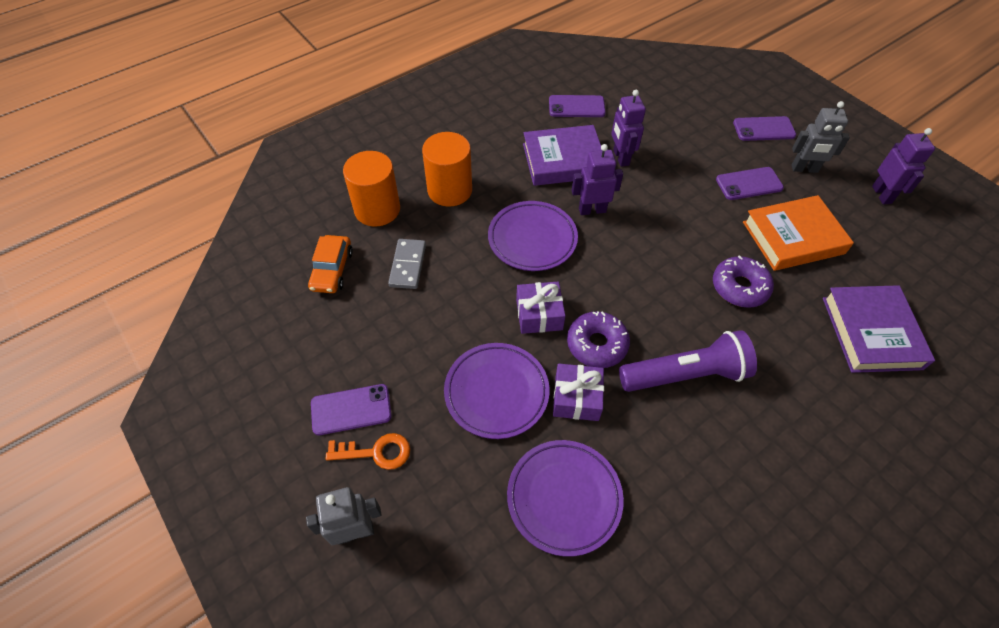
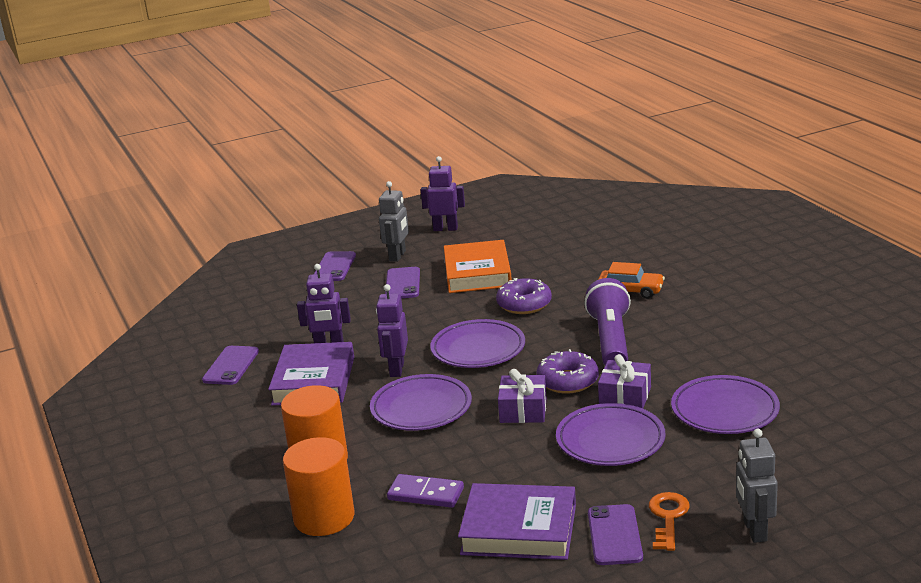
camera: 75 degrees left, 30 degrees down
orange car [308,235,353,293] -> orange car moved to [598,262,665,299]
grey domino [388,239,426,289] -> purple domino [387,474,464,508]
purple book [823,285,935,373] -> purple book moved to [458,483,576,560]
none -> purple plate [430,319,525,368]

